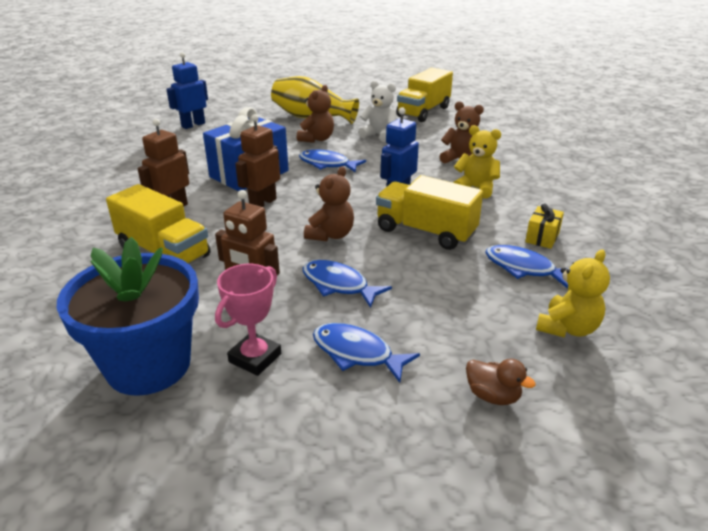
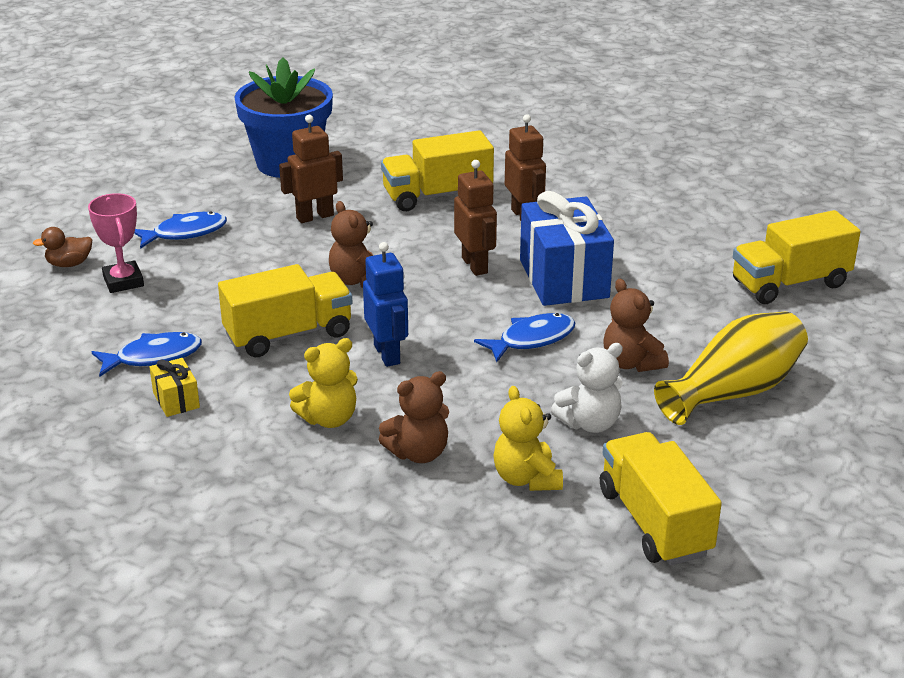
camera: 125 degrees right, 0 degrees up
blue robot [166,52,208,129] -> yellow truck [733,210,861,304]
pink trophy [215,264,281,376] -> pink trophy moved to [88,193,144,293]
blue fish [303,260,392,308] -> none
yellow teddy bear [536,249,610,338] -> yellow teddy bear moved to [493,386,563,491]

